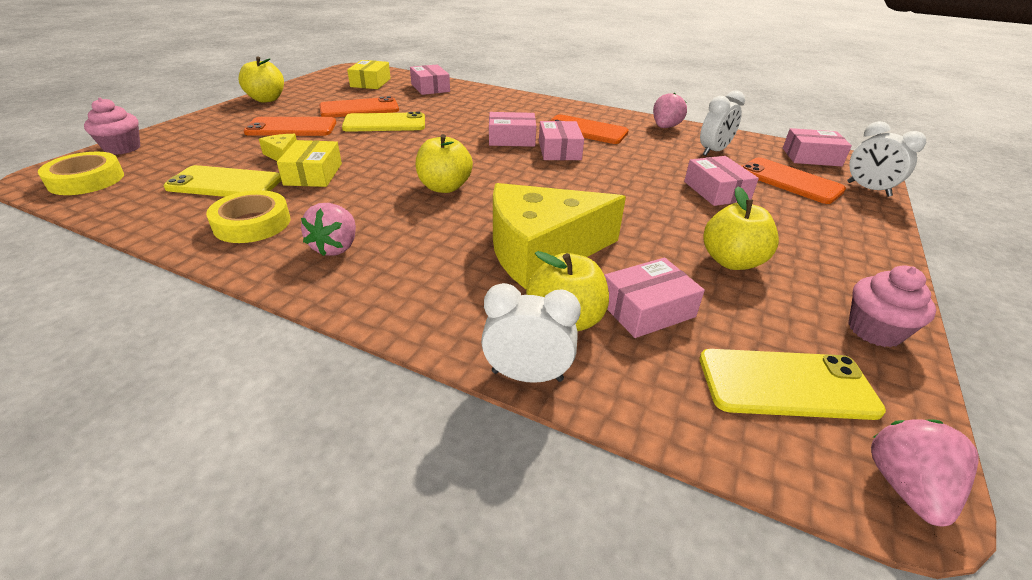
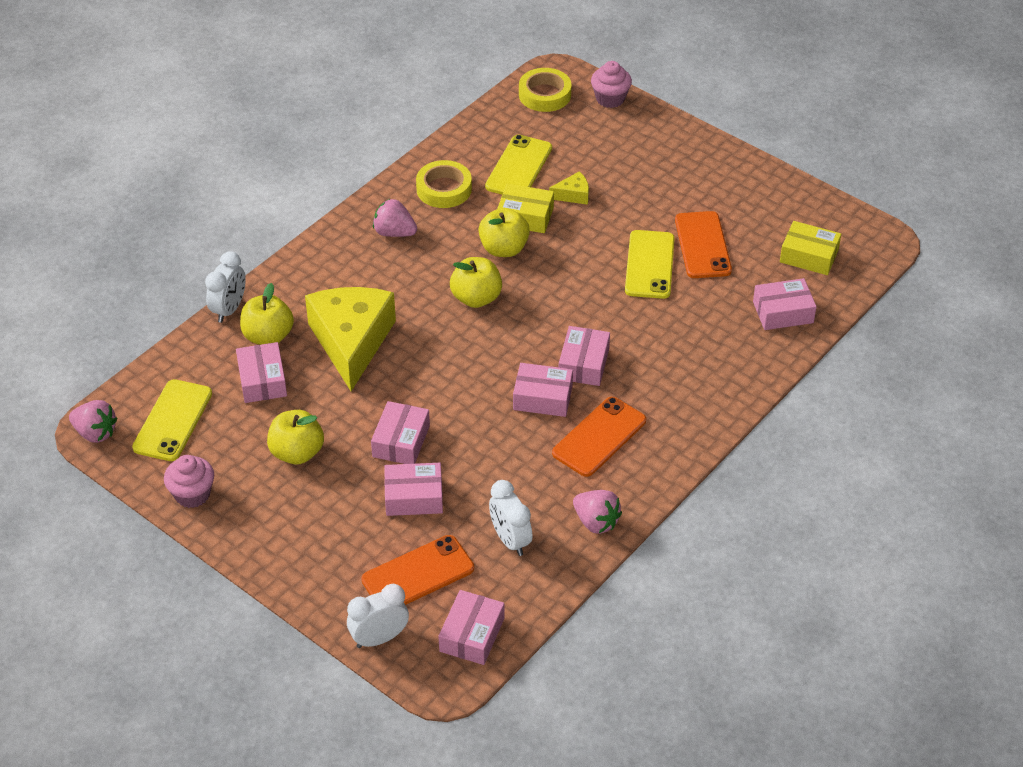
camera: 105 degrees right, 10 degrees up
yellow apple [238,56,284,103] -> yellow apple moved to [478,208,530,257]
orange phone [244,117,336,136] -> none
none -> pink box [371,401,430,464]

